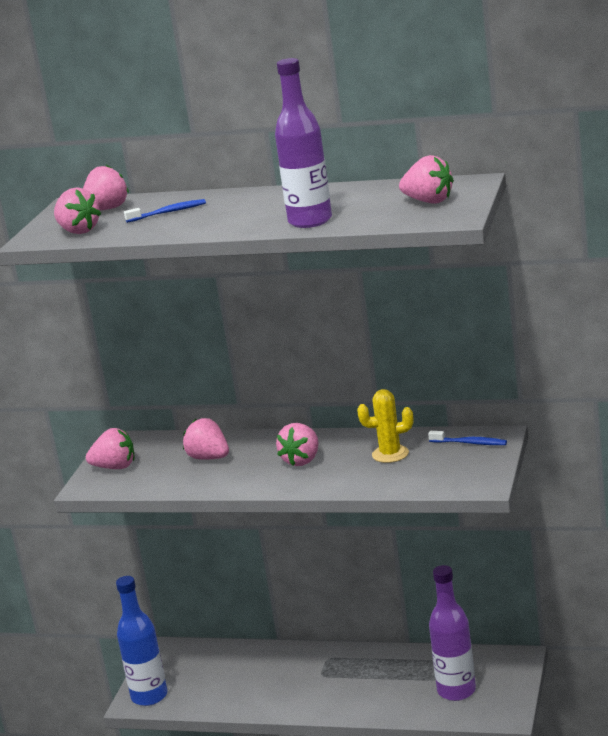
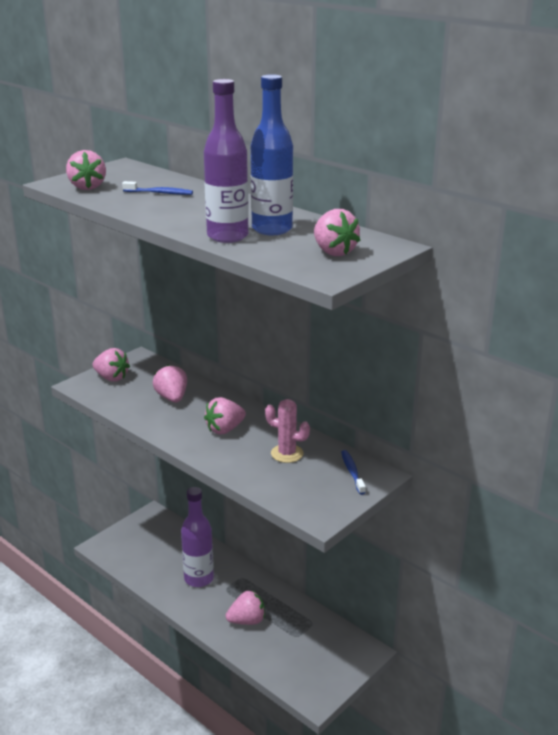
camera: 25 degrees right, 5 degrees up
pink strawberry [83,165,129,210] -> pink strawberry moved to [226,590,265,625]
blue bottle [116,576,168,706] -> blue bottle moved to [251,74,293,235]
yellow cactus [357,389,413,463] -> pink cactus [265,399,310,463]
blue toothbrush [428,431,507,445] -> blue toothbrush turned 150 degrees counterclockwise [341,450,366,495]
purple bottle [429,565,476,701] -> purple bottle moved to [181,487,214,587]

